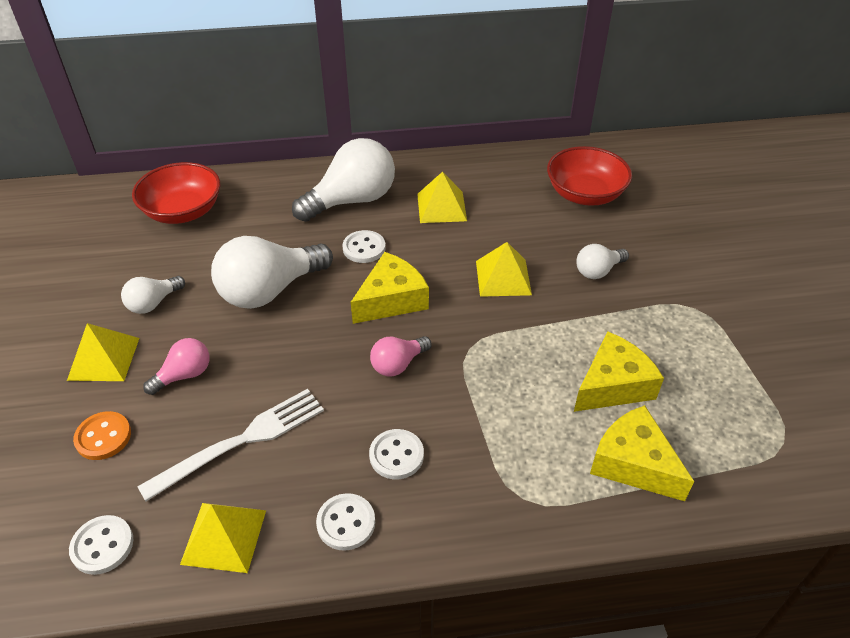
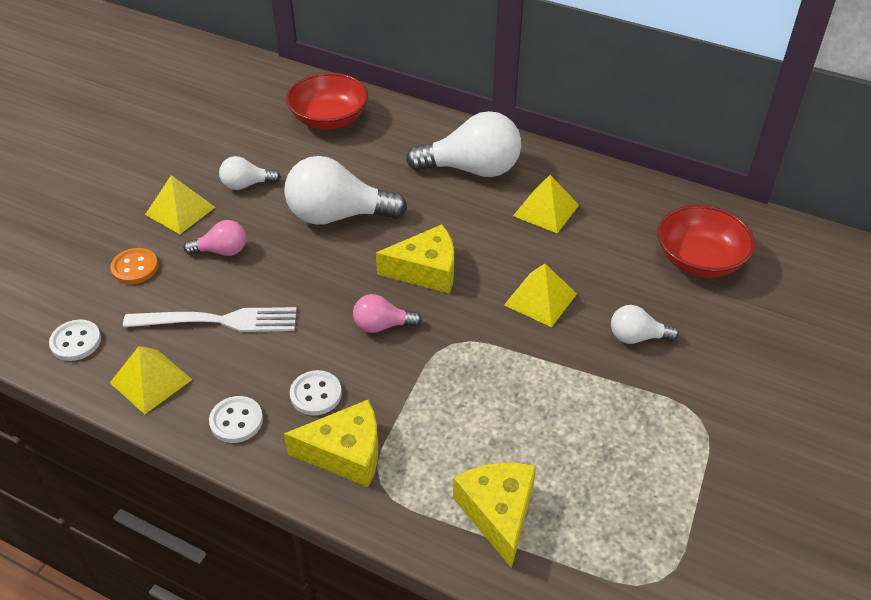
camera: 35 degrees right, 0 degrees up
white button [342,230,386,263] -> none
yellow cheese [574,331,664,412] -> yellow cheese moved to [284,399,378,487]

